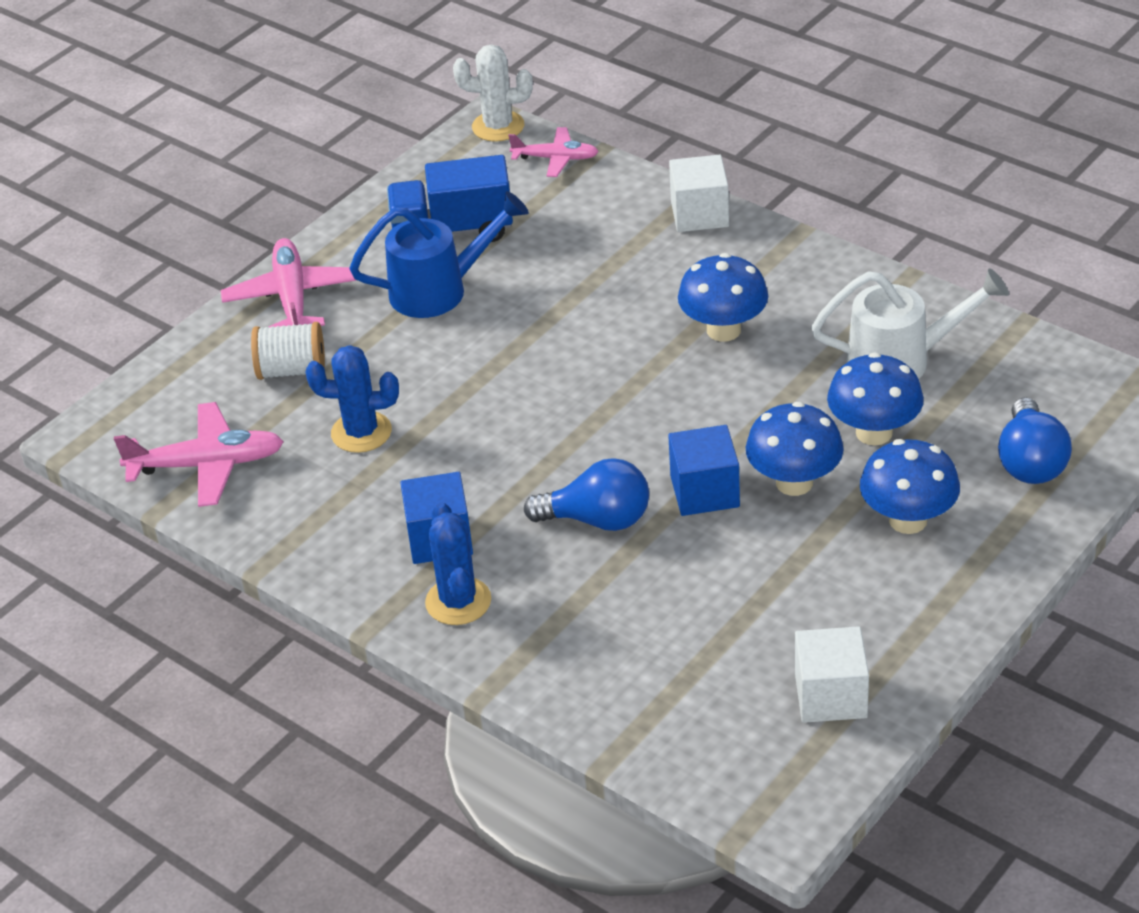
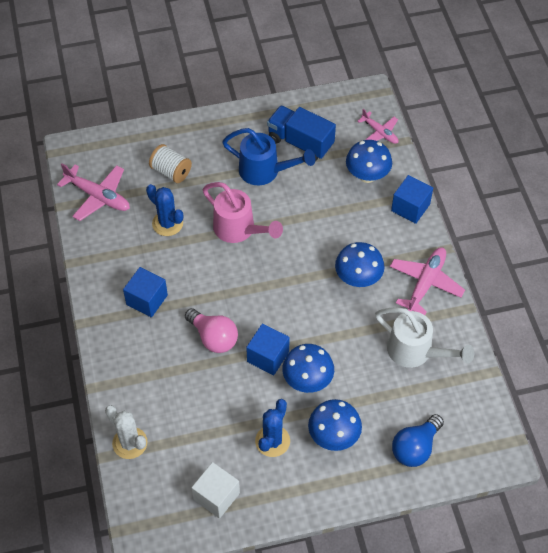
camera: 35 degrees right, 15 degrees up
pink plane [221,238,356,327] -> pink plane moved to [390,247,465,315]
blue cactus [425,502,491,625] -> blue cactus moved to [255,399,290,457]
white cactus [453,44,533,142] -> white cactus moved to [105,405,147,459]
blue light bulb [524,458,649,531] -> pink light bulb [185,308,238,353]
white cube [669,155,729,232] -> blue cube [391,175,433,224]
blue mushroom [827,352,924,446] -> blue mushroom moved to [346,140,392,183]
none -> pink watering can [203,182,283,243]

